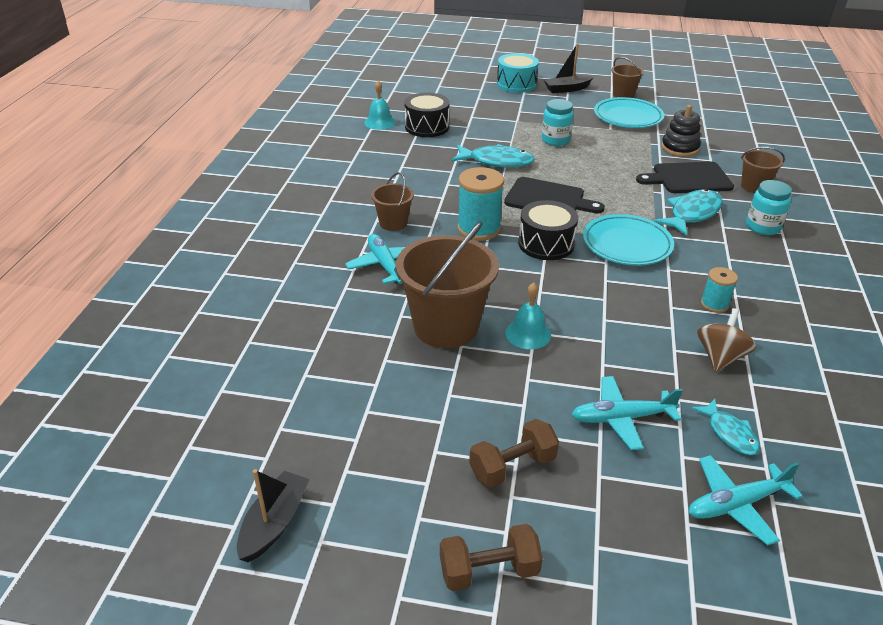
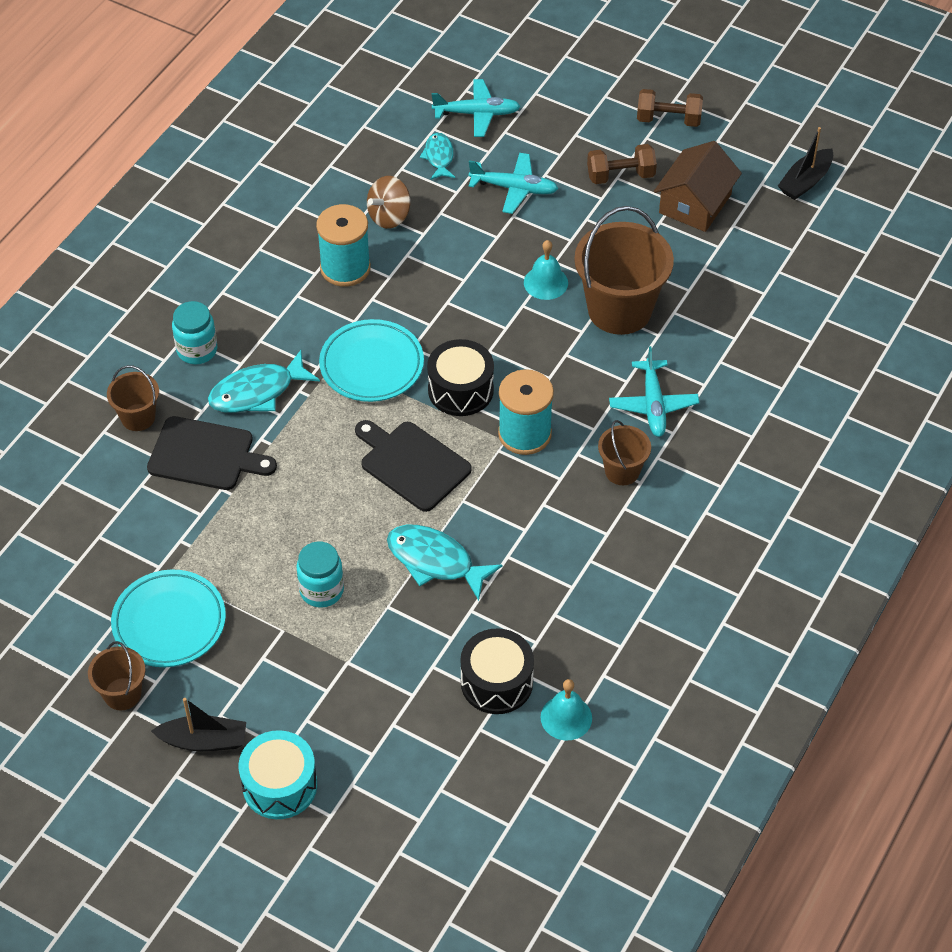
camera: 160 degrees left, 15 degrees up
black stacking toy [661,105,701,157] -> none
turquoise spool [701,267,738,313] -> turquoise spool [316,204,371,287], size x1.79
none -> brown house [654,141,742,232]

